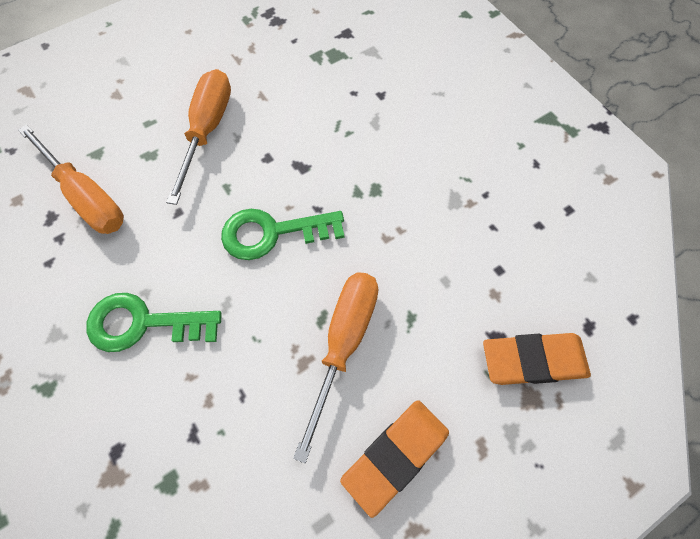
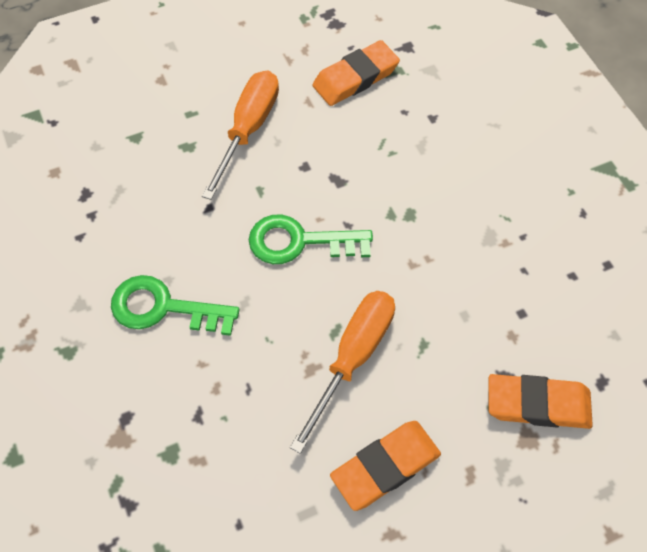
camera: 10 degrees right, 5 degrees down
orange screwdriver [18,124,124,234] -> none
none -> orange eraser [312,40,400,106]

